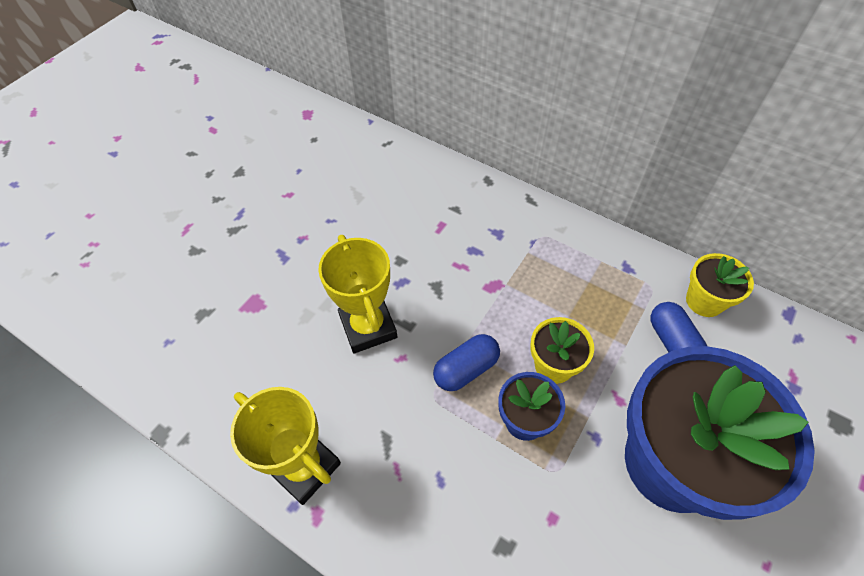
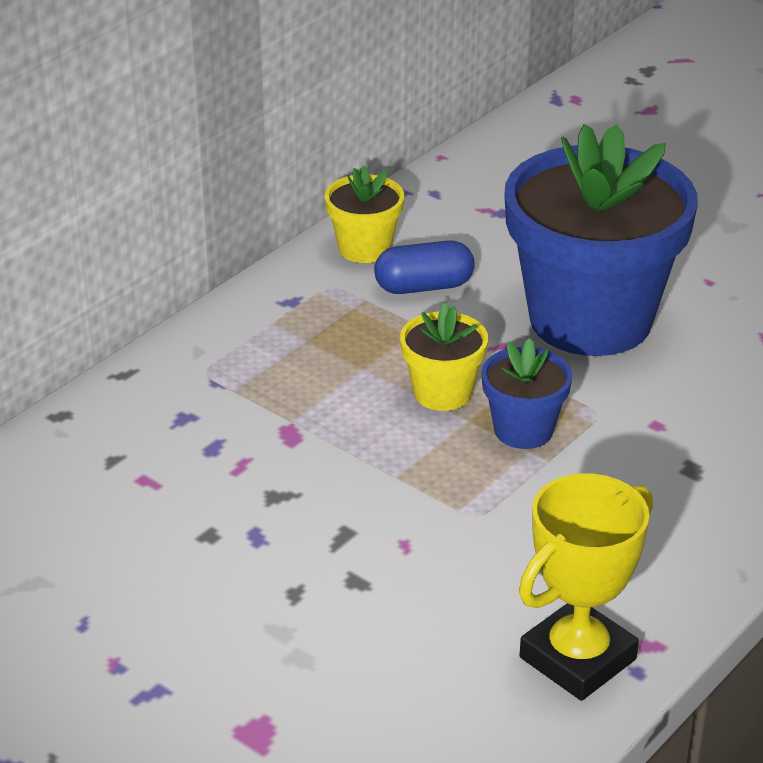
camera: 85 degrees left, 20 degrees down
yellow trophy [318,235,397,353] -> none
blue capsule [433,334,500,391] -> none

